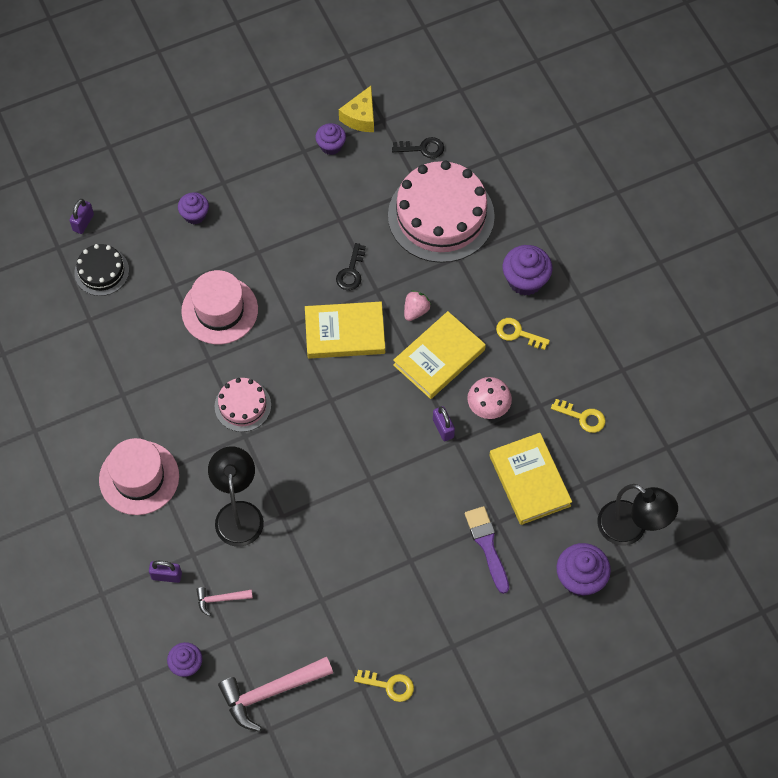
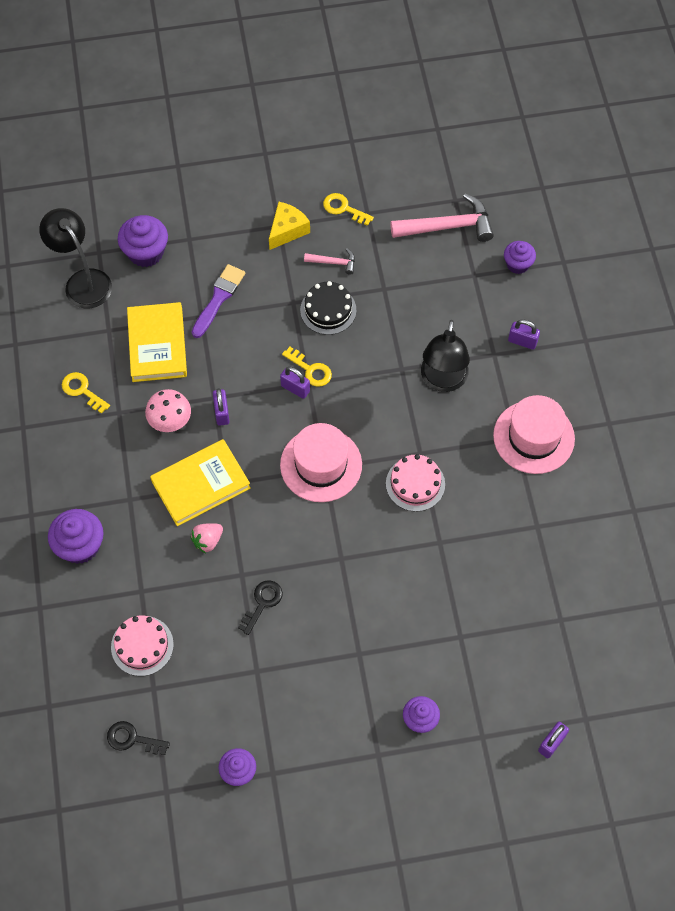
camera: 165 degrees left, 0 degrees up
black cake [74,244,129,296] -> black cake moved to [300,281,356,335]
pink hat [181,270,258,344] -> pink hat moved to [280,423,362,502]
pink hammer [196,587,253,616] -> pink hammer moved to [304,248,355,275]
yellow book [305,302,385,359] -> none
yellow cheese [339,86,374,132] -> yellow cheese moved to [269,202,310,250]
pink cake [388,161,495,263] -> pink cake [111,616,174,676], size x0.50
purple brush [465,506,509,594] -> purple brush turned 150 degrees counterclockwise [192,264,245,338]
yellow key [496,318,550,350] -> yellow key moved to [282,347,332,387]
none -> purple padlock [280,367,310,399]

